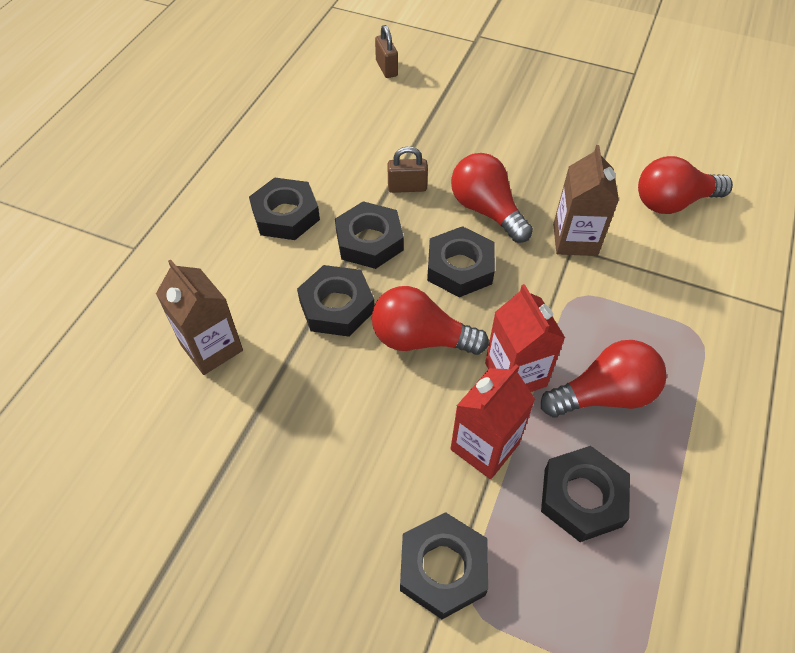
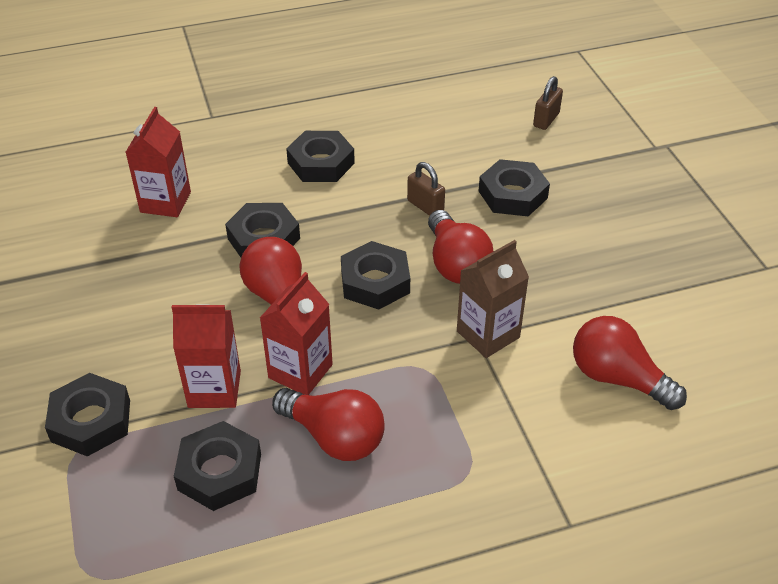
camera: 50 degrees right, 10 degrees down
brown carton [156,259,243,375] -> red carton [126,107,191,217]
black nut [335,201,404,269] -> black nut moved to [479,159,550,216]
red light bulb [451,153,533,243] -> red light bulb turned 150 degrees clockwise [428,210,494,284]

